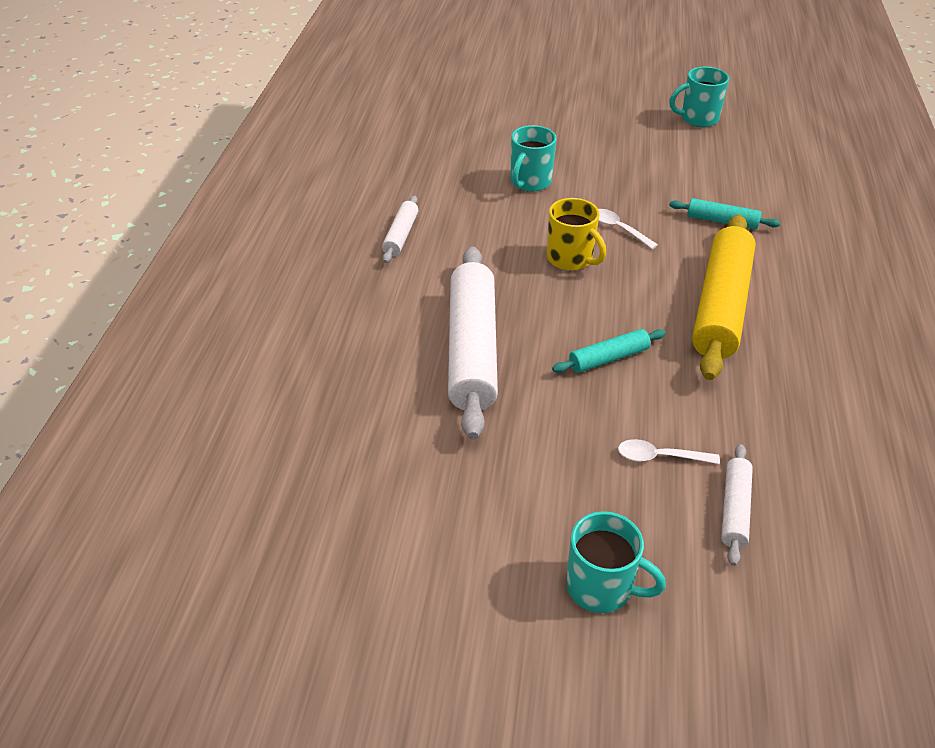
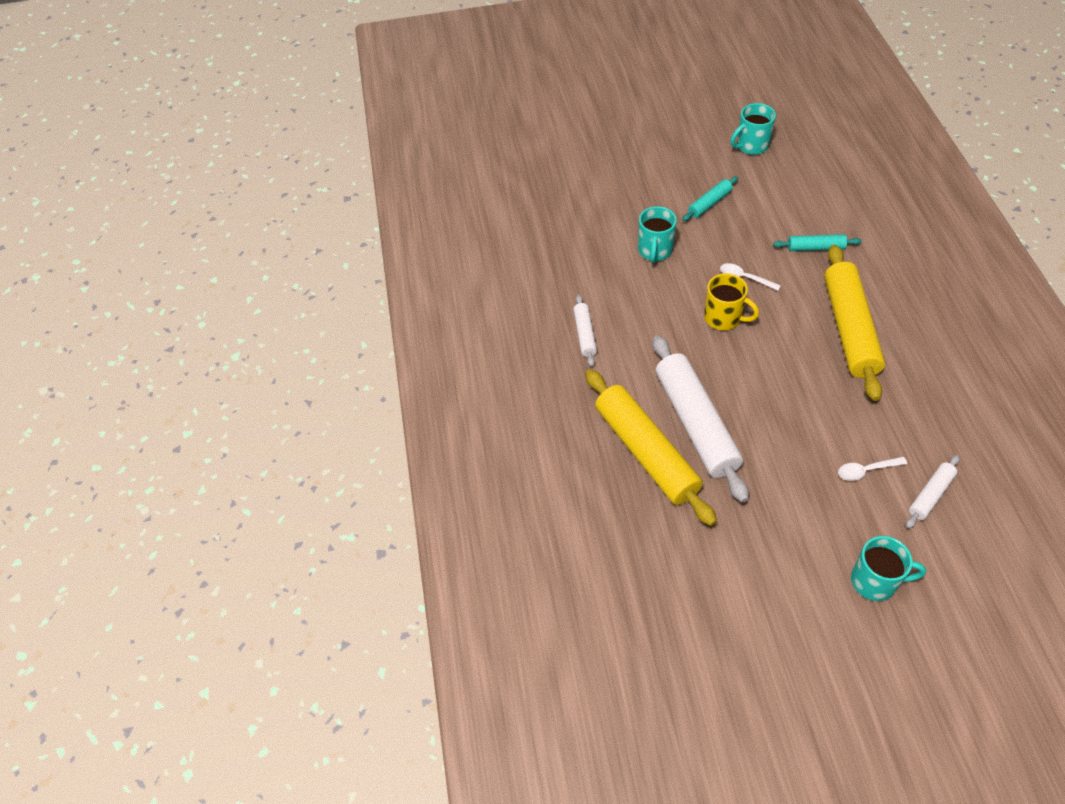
camera: 15 degrees left, 10 degrees up
turquoise rolling pin [552,329,666,373] -> turquoise rolling pin moved to [682,176,738,221]
white rolling pin [721,444,753,566] -> white rolling pin turned 45 degrees clockwise [906,455,960,529]
none -> yellow rolling pin [585,369,717,526]

